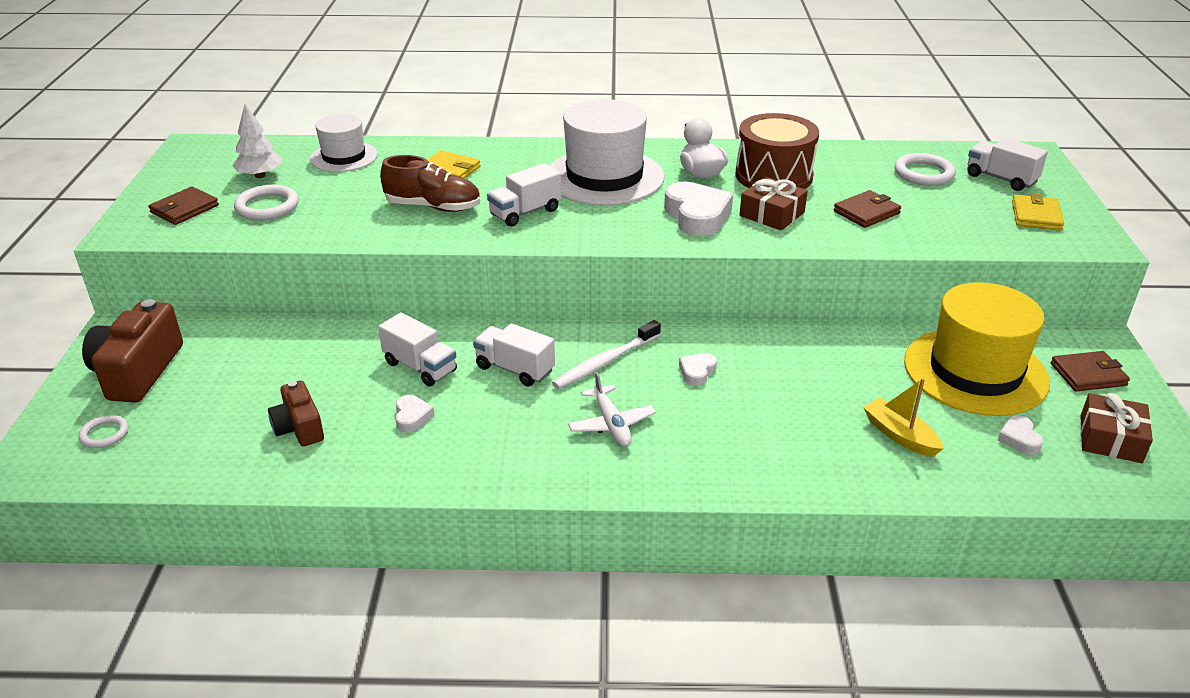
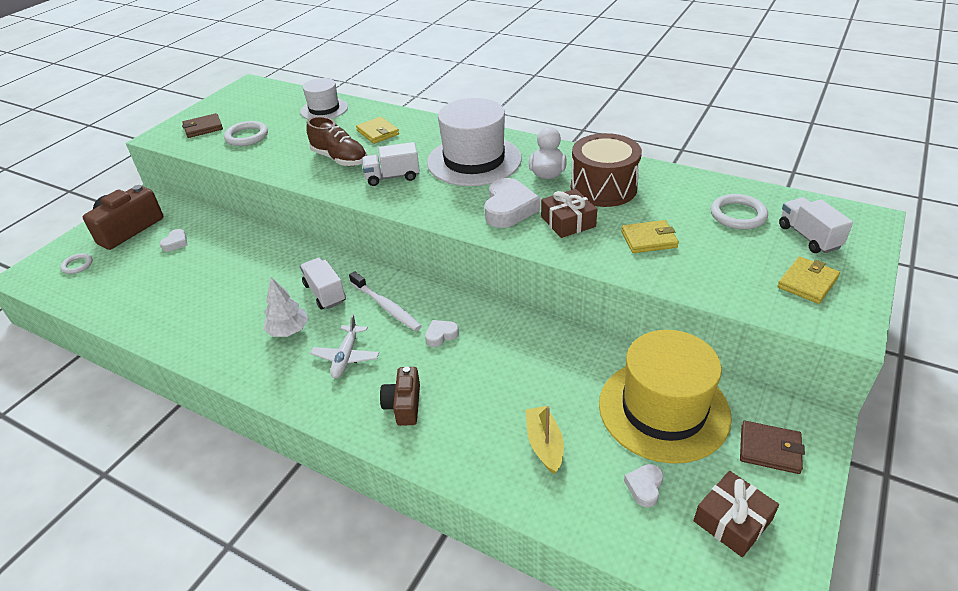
camera: 30 degrees right, 5 degrees up
white tree [232,104,281,178] -> white tree moved to [263,277,309,337]
brown camera [268,380,324,446] -> brown camera moved to [380,366,420,426]
white truck [378,312,457,387] -> none
white heart [395,395,434,433] -> white heart moved to [160,229,188,252]
white toothbrush [552,320,661,389] -> white toothbrush turned 120 degrees counterclockwise [349,271,422,331]
brown wallet [834,190,901,228] -> yellow wallet [621,220,679,253]

